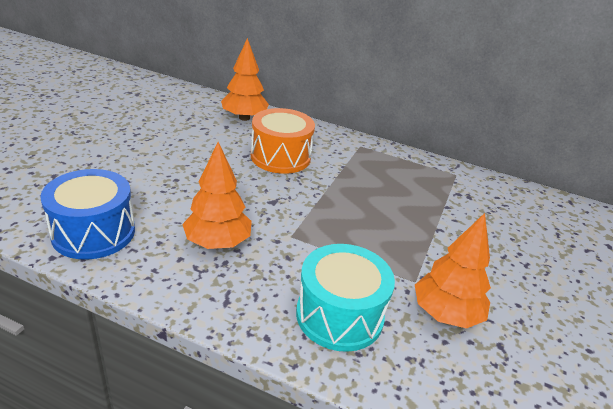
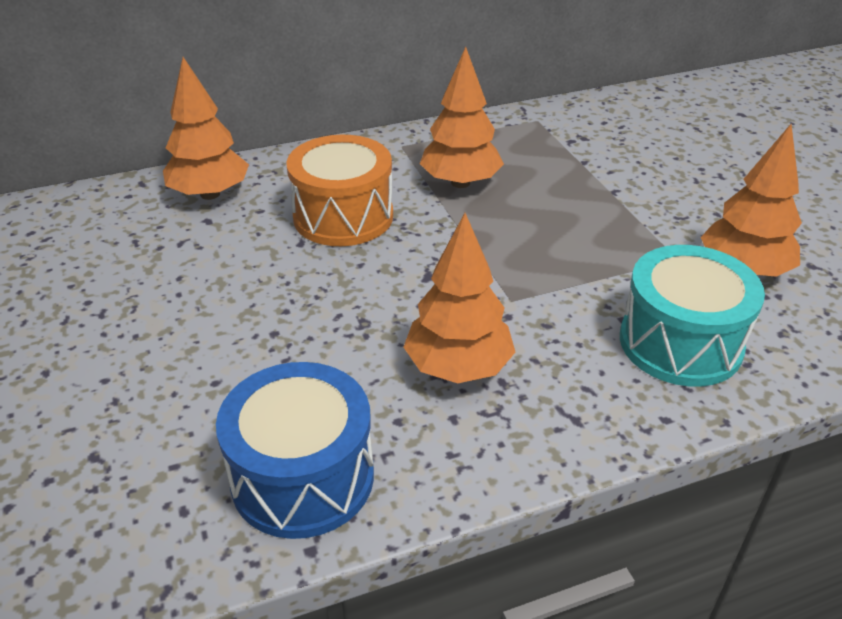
camera: 40 degrees left, 5 degrees up
none -> orange tree [420,47,504,188]

